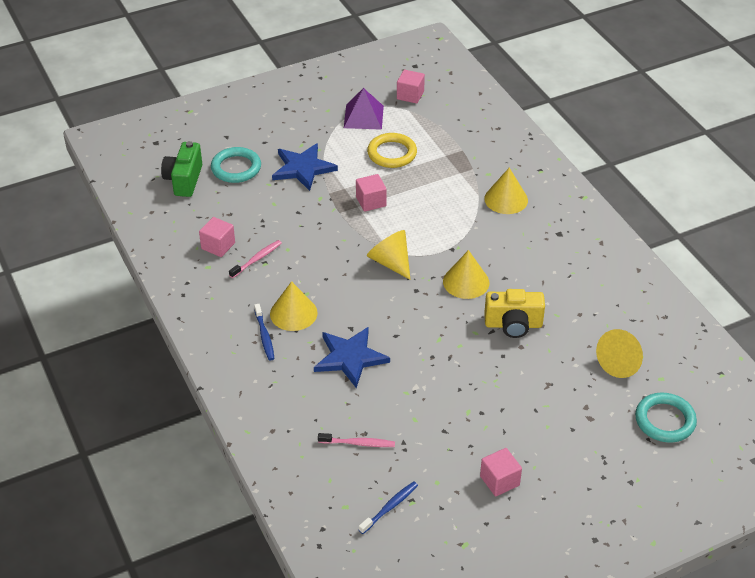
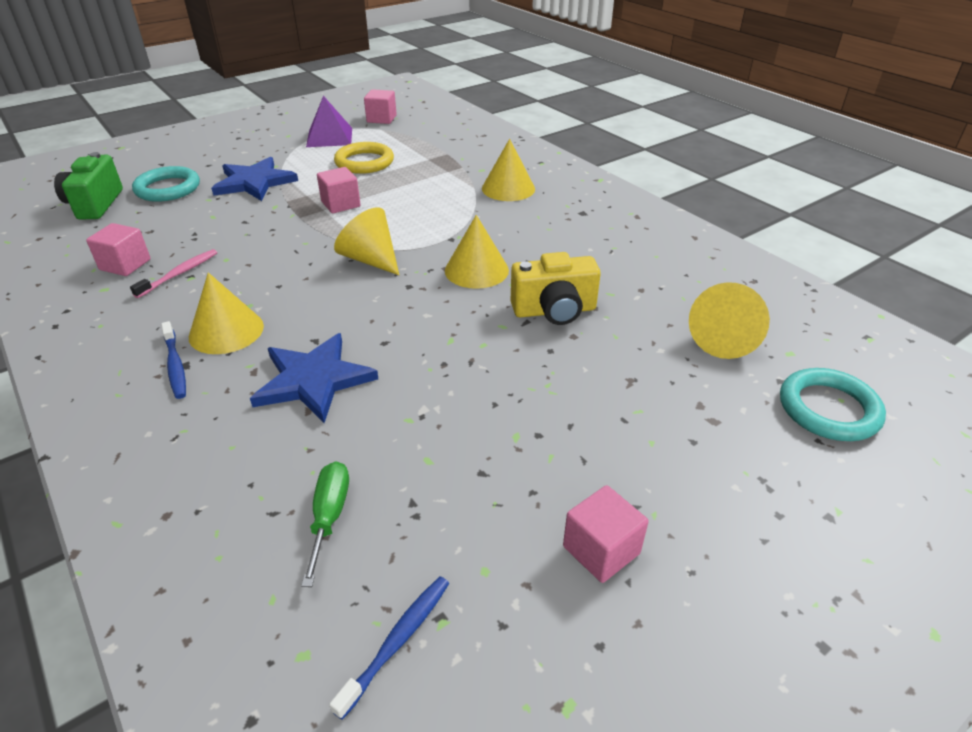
camera: 10 degrees left, 5 degrees down
pink toothbrush [318,433,395,447] -> green screwdriver [301,461,349,587]

